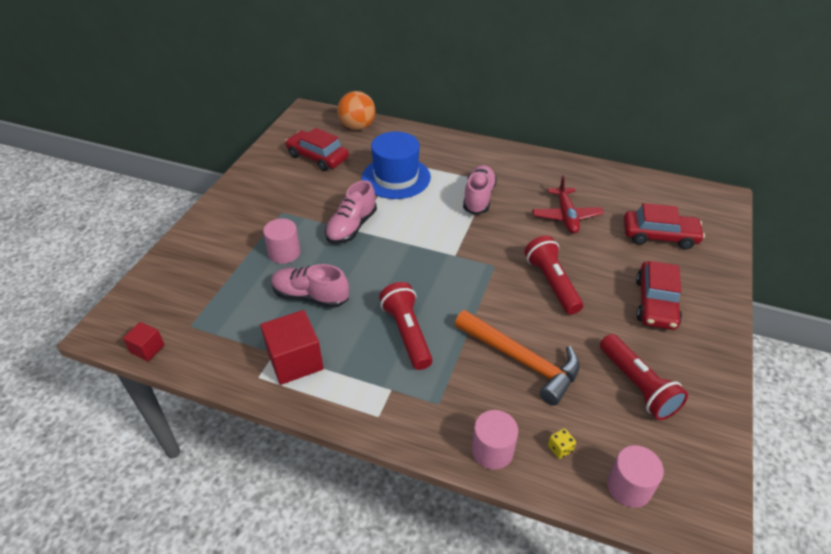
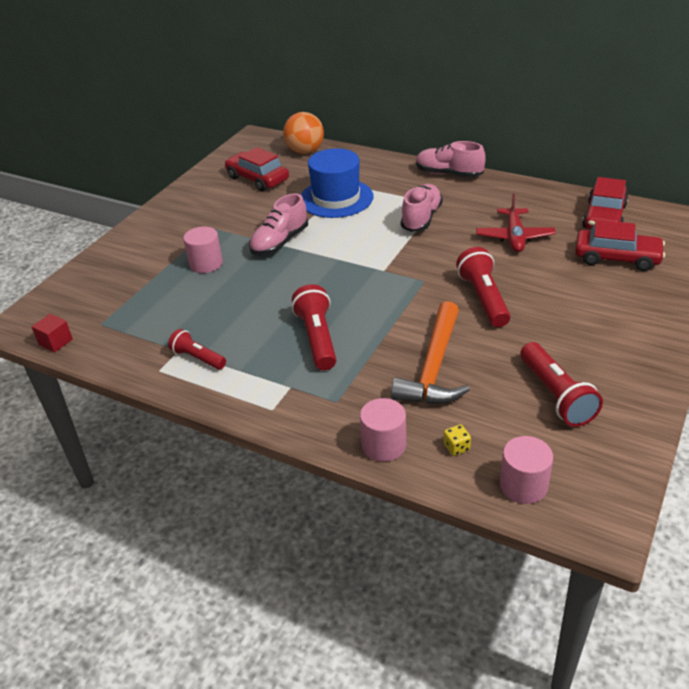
camera: 10 degrees right, 5 degrees down
red cube [260,310,324,385] -> red flashlight [168,329,226,370]
pink shoe [271,264,349,308] -> pink shoe moved to [416,141,486,178]
orange hammer [455,310,580,406] -> orange hammer turned 60 degrees clockwise [391,301,470,404]
red car [636,261,682,330] -> red car moved to [582,177,628,229]

